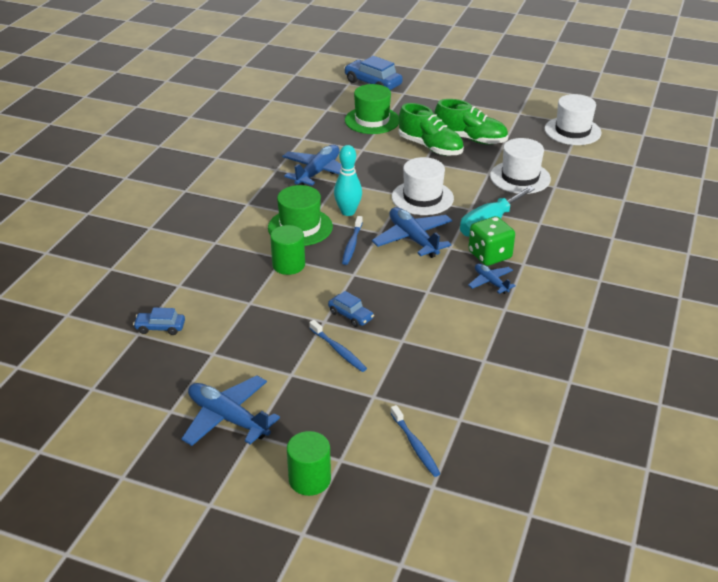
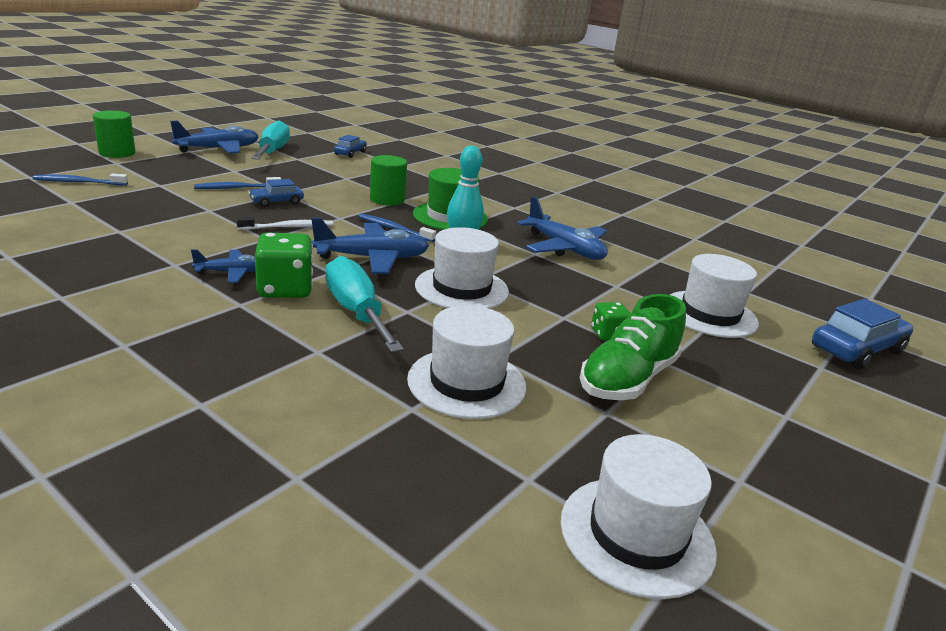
camera: 105 degrees right, 10 degrees down
green hat [345,84,399,134] -> white hat [670,254,759,338]
green shoe [398,103,464,156] -> green dice [591,302,631,341]
none -> white toothbrush [237,217,333,230]
none -> turquoise screwdriver [251,120,290,160]

